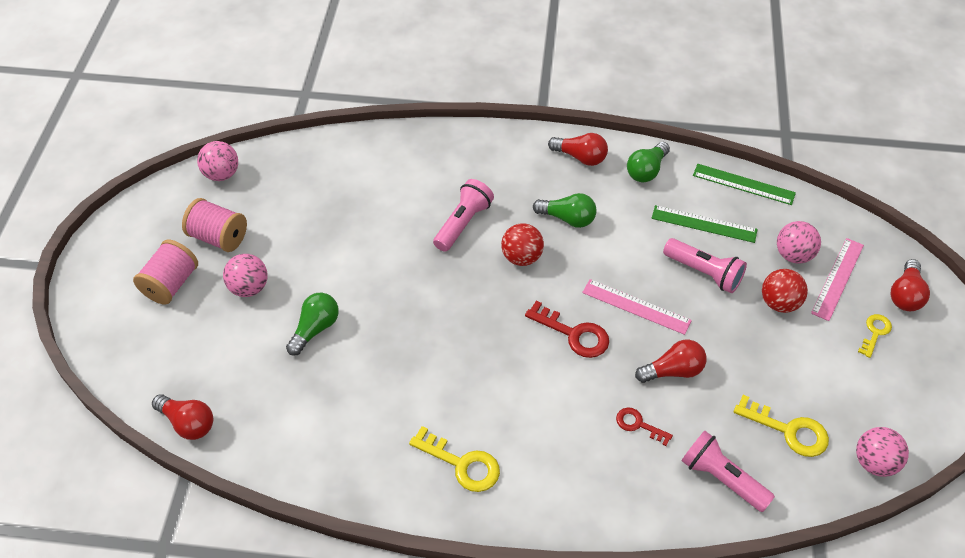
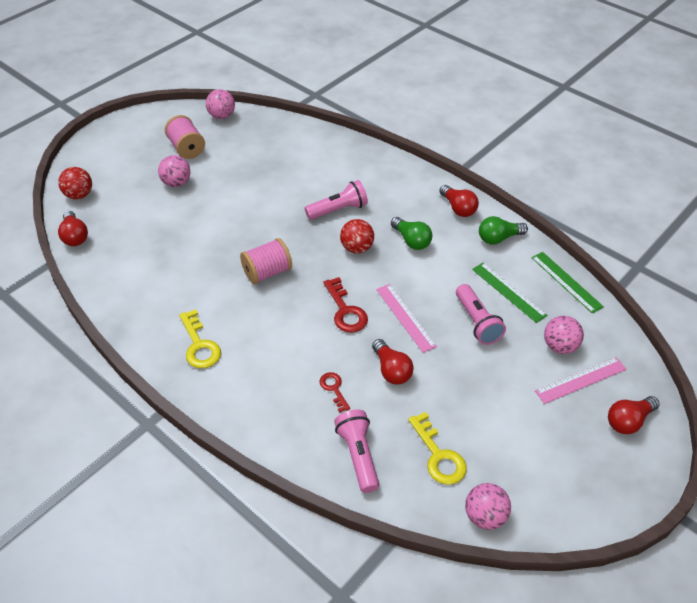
camera: 35 degrees right, 5 degrees down
pink spool [133,239,198,304] -> pink spool moved to [240,238,292,284]
green light bulb [286,293,339,356] -> none
red light bulb [635,340,706,383] -> red light bulb turned 45 degrees clockwise [372,339,414,384]
red ball [762,269,808,313] -> red ball moved to [58,167,92,199]
yellow key [858,314,892,358] -> none

